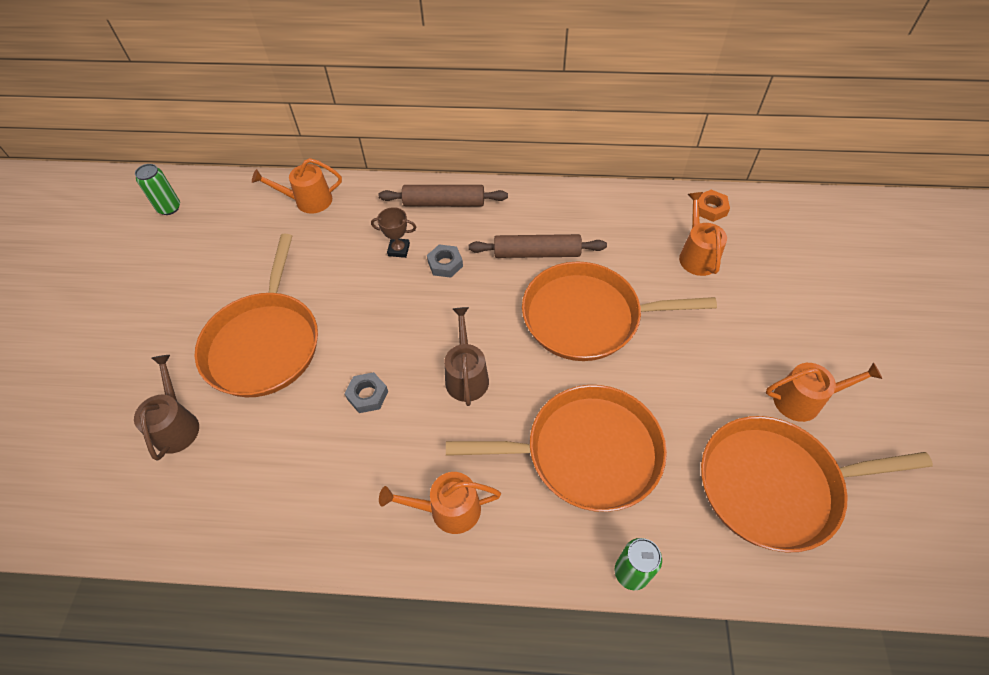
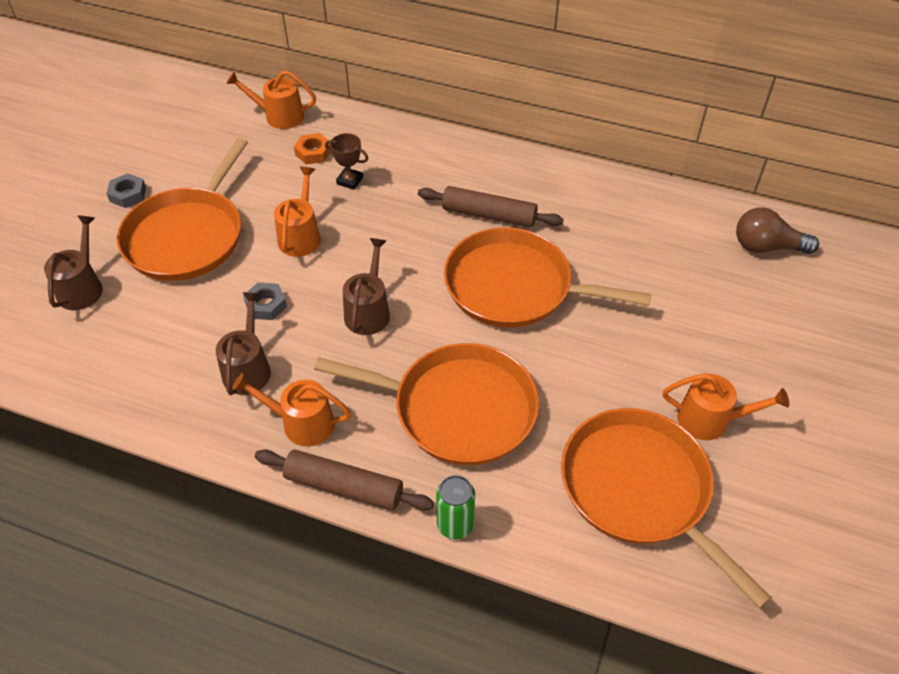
camera: 15 degrees right, 5 degrees down
green can [135,164,180,215] -> none
brown rolling pin [379,185,508,206] -> brown rolling pin moved to [255,449,434,511]
grey nut [427,244,463,278] -> grey nut moved to [106,173,146,208]
orange watering can [679,192,727,276] -> orange watering can moved to [274,167,321,257]
orange nut [698,190,730,222] -> orange nut moved to [294,133,331,164]
orange pan [701,416,933,553] -> orange pan turned 45 degrees clockwise [561,408,772,608]
none -> brown watering can [216,292,271,395]
none -> brown light bulb [736,207,819,254]

